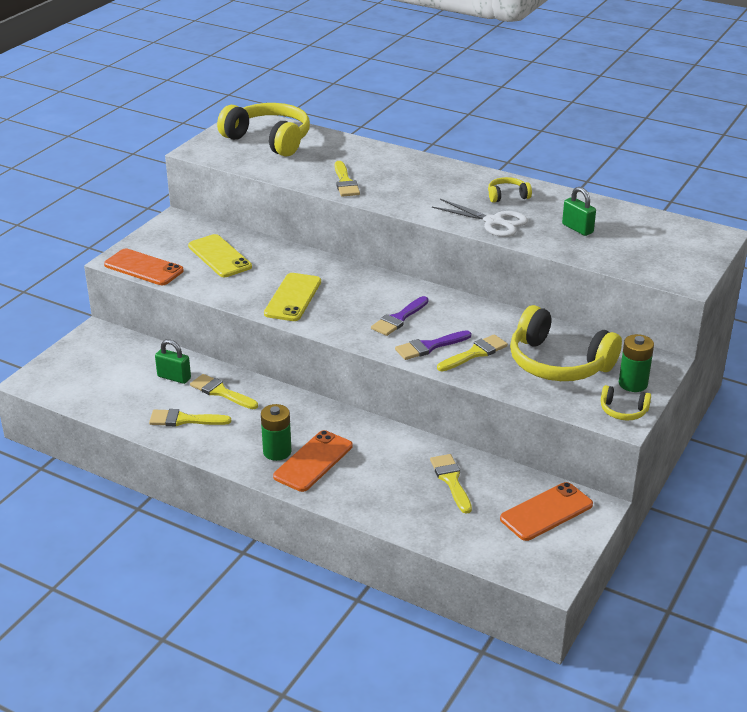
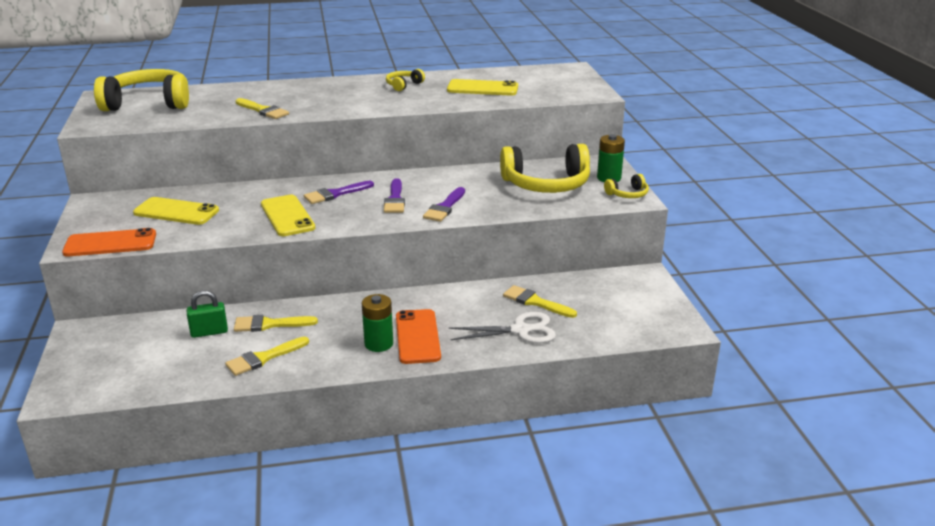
camera: 40 degrees left, 5 degrees down
white scissors [432,199,528,237] -> white scissors moved to [448,312,556,344]
yellow brush [437,334,508,371] -> none
orange phone [500,482,593,541] -> none
green padlock [562,187,596,236] -> yellow phone [447,79,518,96]
none -> purple brush [304,181,374,204]

